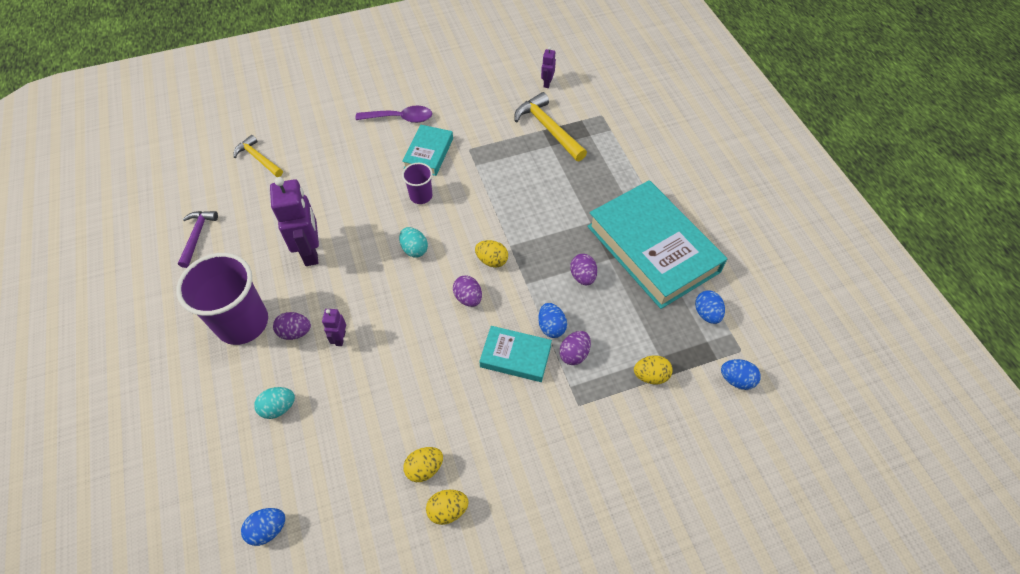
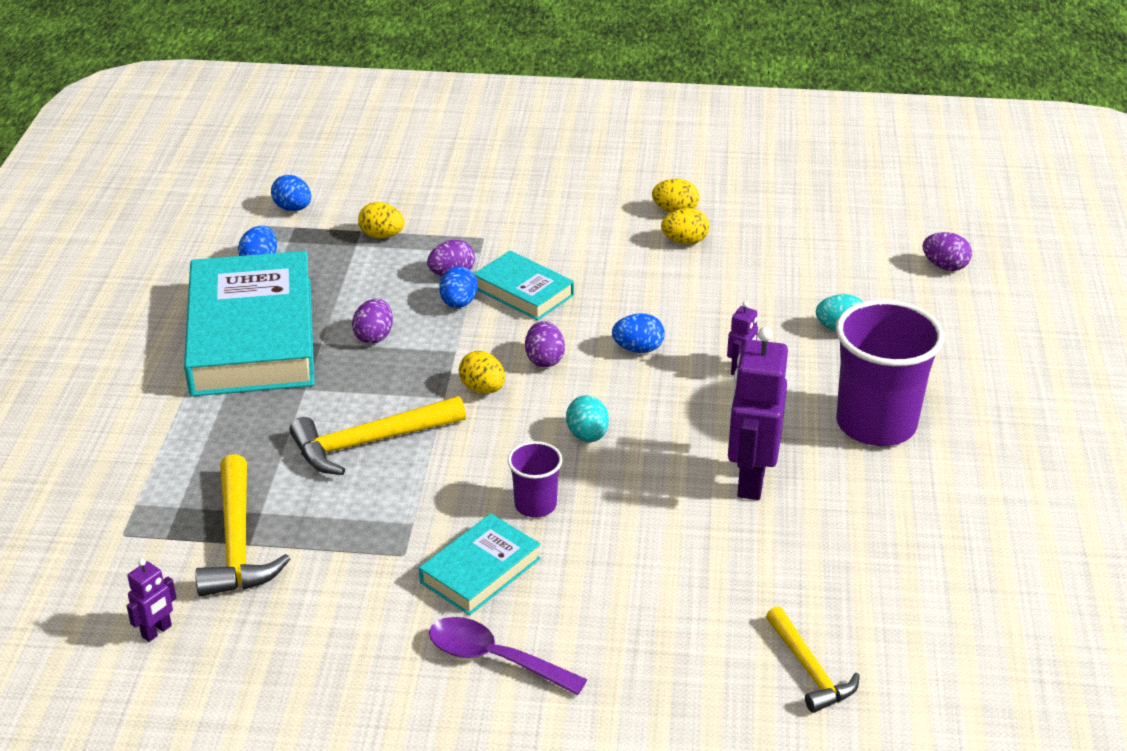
camera: 155 degrees left, 20 degrees down
purple hammer [178,211,218,268] -> none
blue egg [241,508,285,546] -> blue egg moved to [612,313,665,353]
purple egg [273,312,311,340] -> purple egg moved to [922,232,972,271]
none -> yellow hammer [289,396,466,475]

